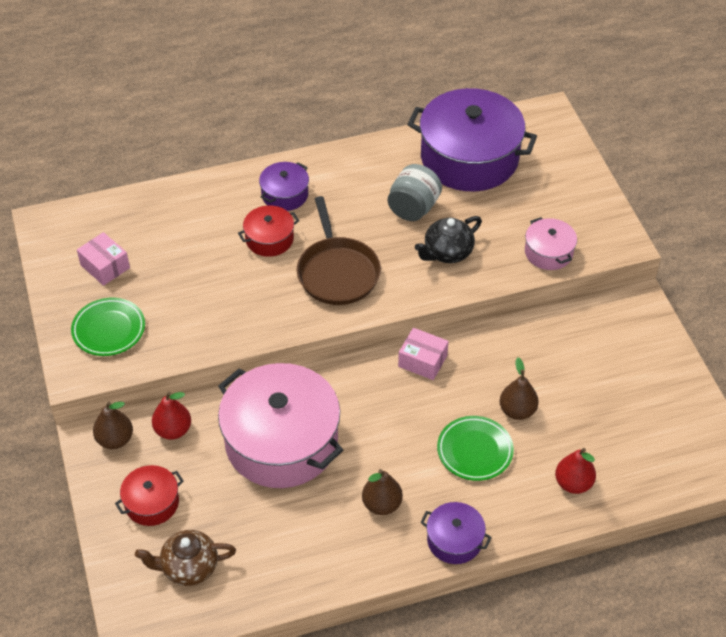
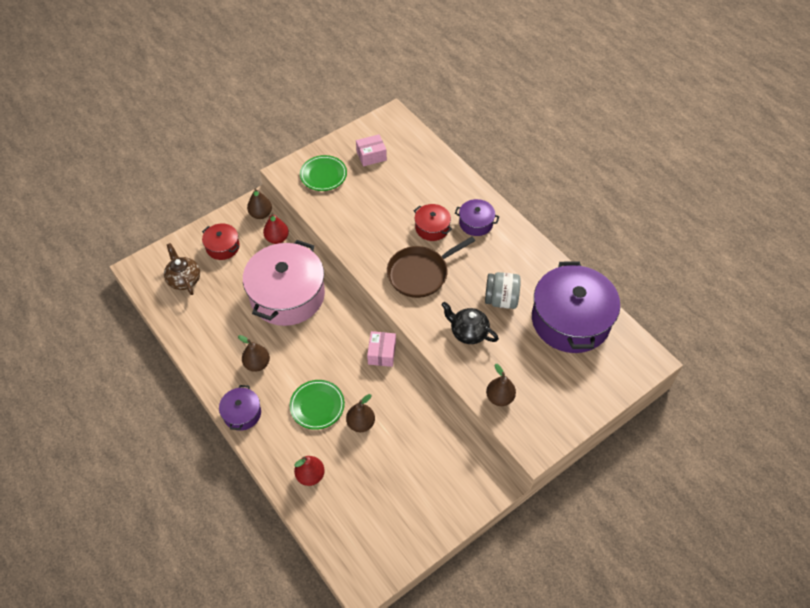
camera: 70 degrees right, 5 degrees up
pink box [77,232,130,286] -> pink box turned 45 degrees clockwise [356,134,387,166]
pink pot [525,217,577,270] -> brown pear [486,364,516,406]

